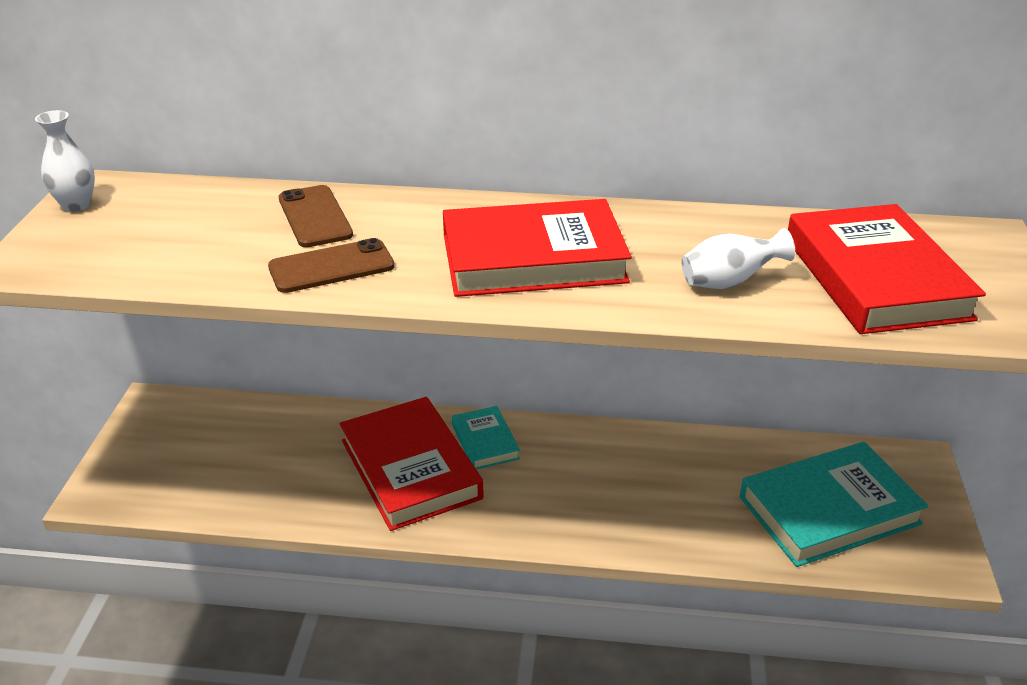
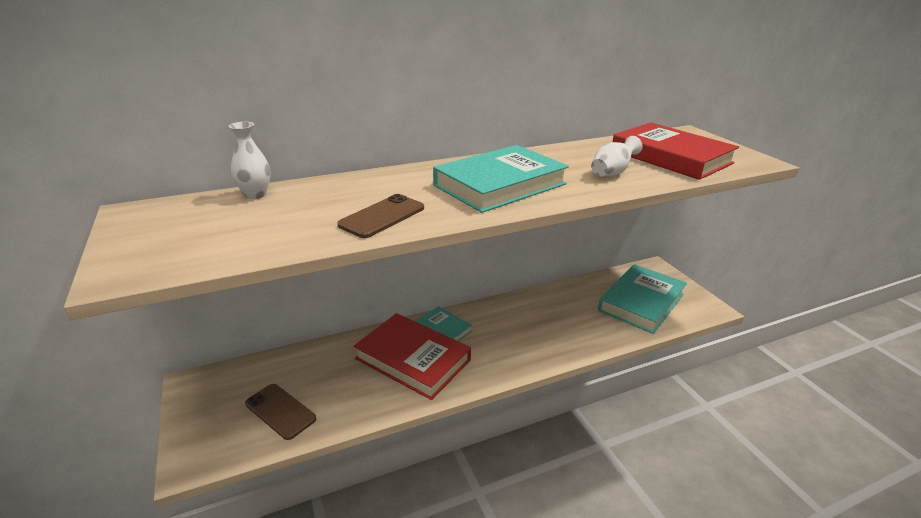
camera: 30 degrees left, 5 degrees down
white vase [35,110,95,212] -> white vase moved to [229,122,271,199]
brown phone [279,185,353,247] -> brown phone moved to [245,384,316,440]
red book [443,199,632,297] -> turquoise book [433,145,569,213]

